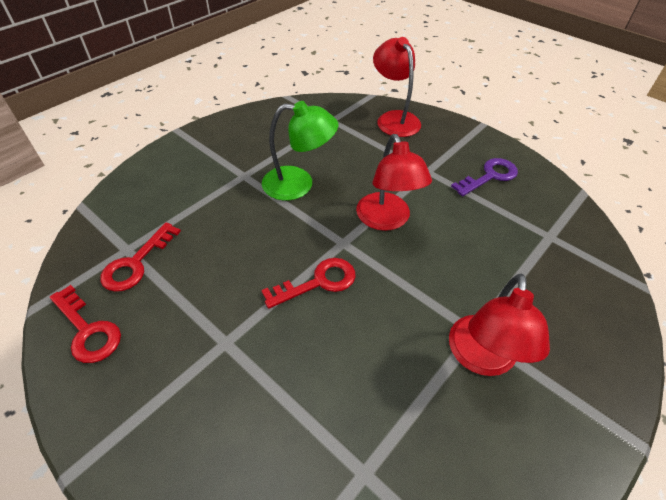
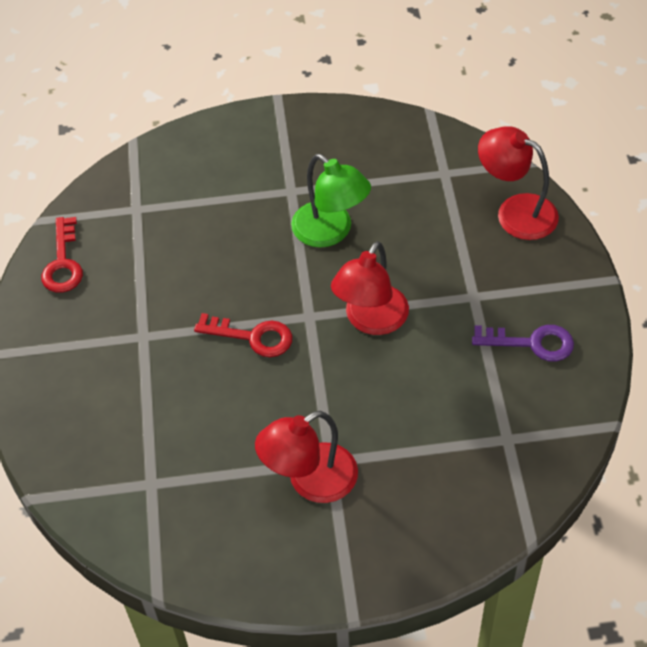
camera: 45 degrees right, 5 degrees up
red key [100,222,181,292] -> none
red lamp [373,37,421,137] -> red lamp turned 75 degrees counterclockwise [478,126,559,240]

